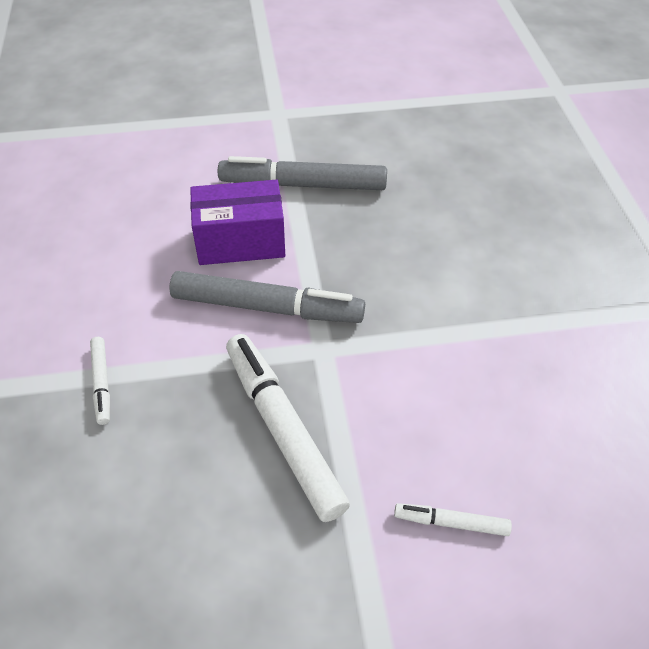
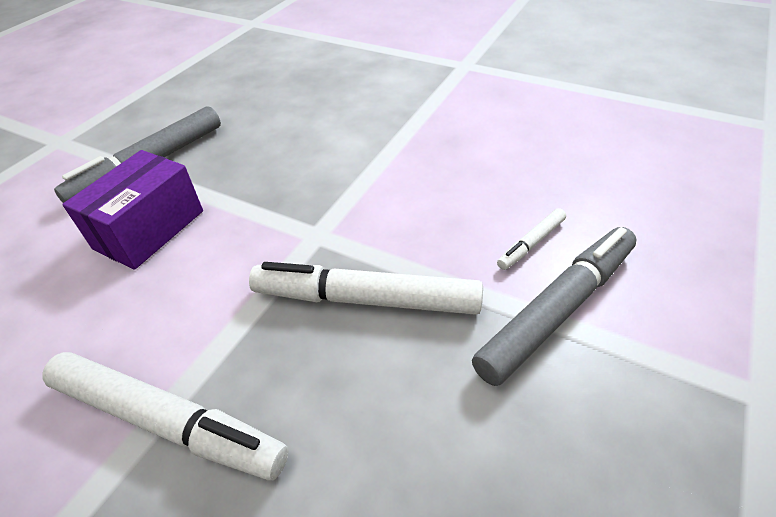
camera: 50 degrees left, 5 degrees down
white marker [90,337,110,425] -> white marker [42,352,289,481], size x2.09
grey marker [169,271,365,323] -> grey marker moved to [472,227,637,386]

